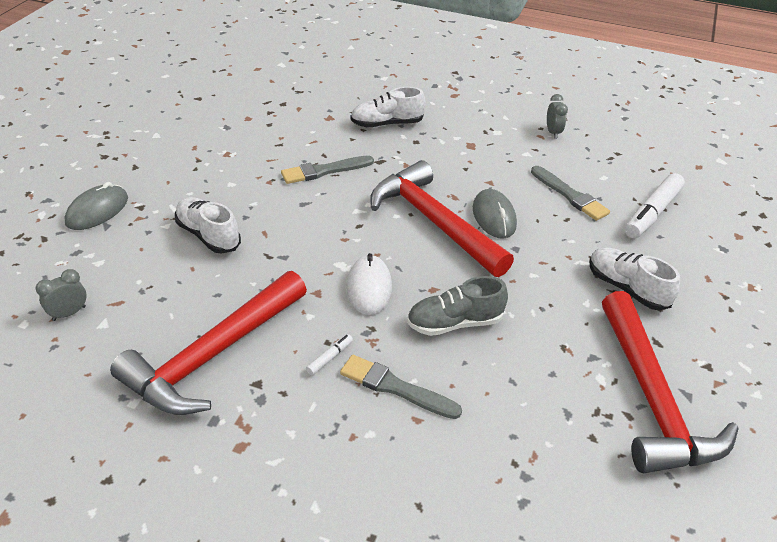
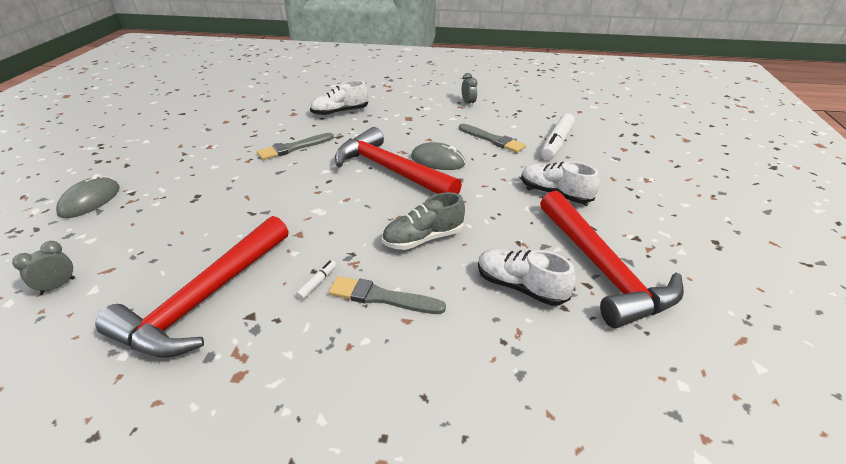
camera: 10 degrees left, 5 degrees down
white shoe [175,197,241,254] -> white shoe moved to [478,249,576,306]
white mouse [347,253,392,315] -> none
grey mouse [473,189,517,238] -> grey mouse turned 45 degrees counterclockwise [411,142,465,170]

